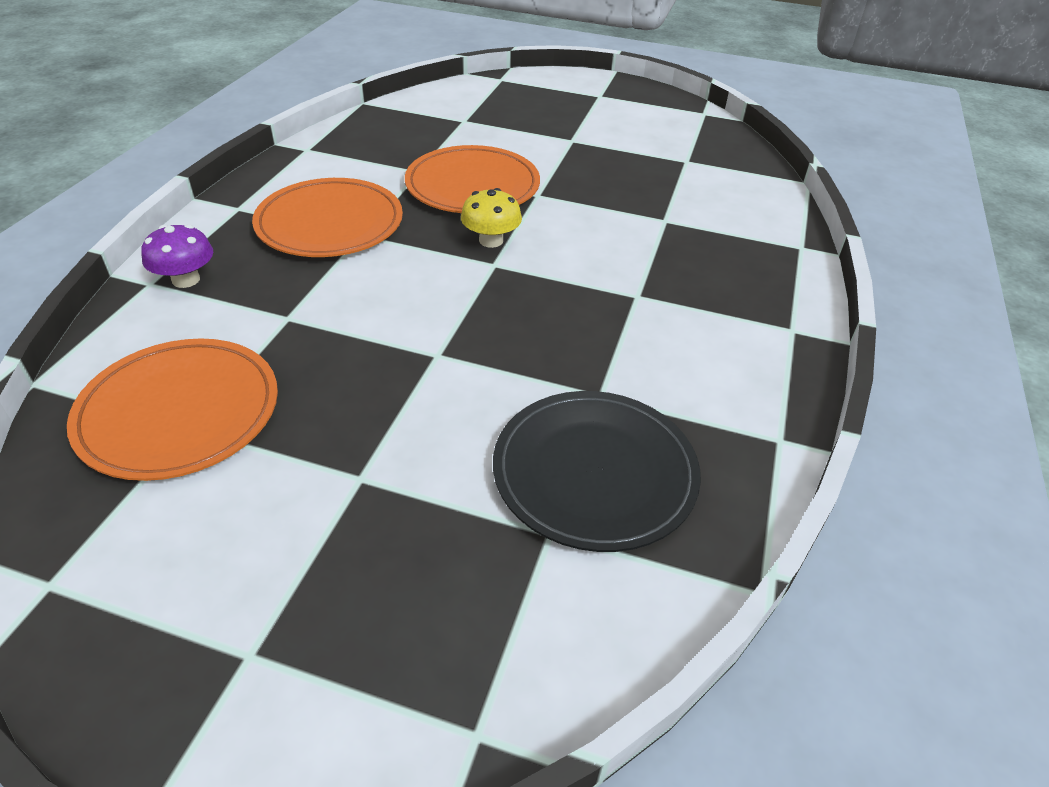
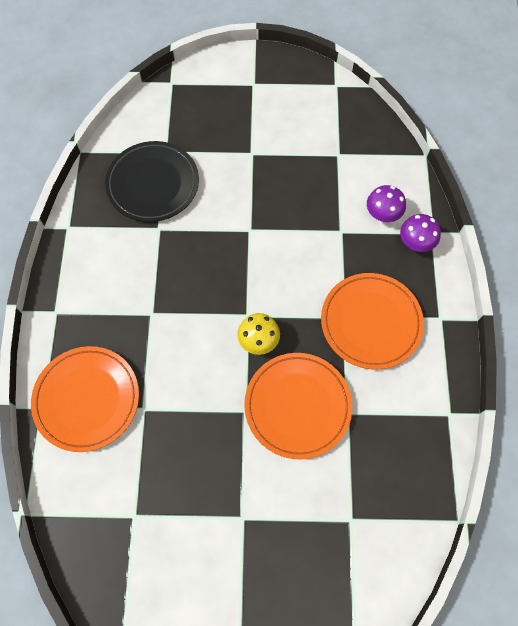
camera: 165 degrees right, 25 degrees up
orange plate [67,338,278,481] -> orange plate moved to [31,346,139,452]
none -> purple mushroom [367,185,406,222]

